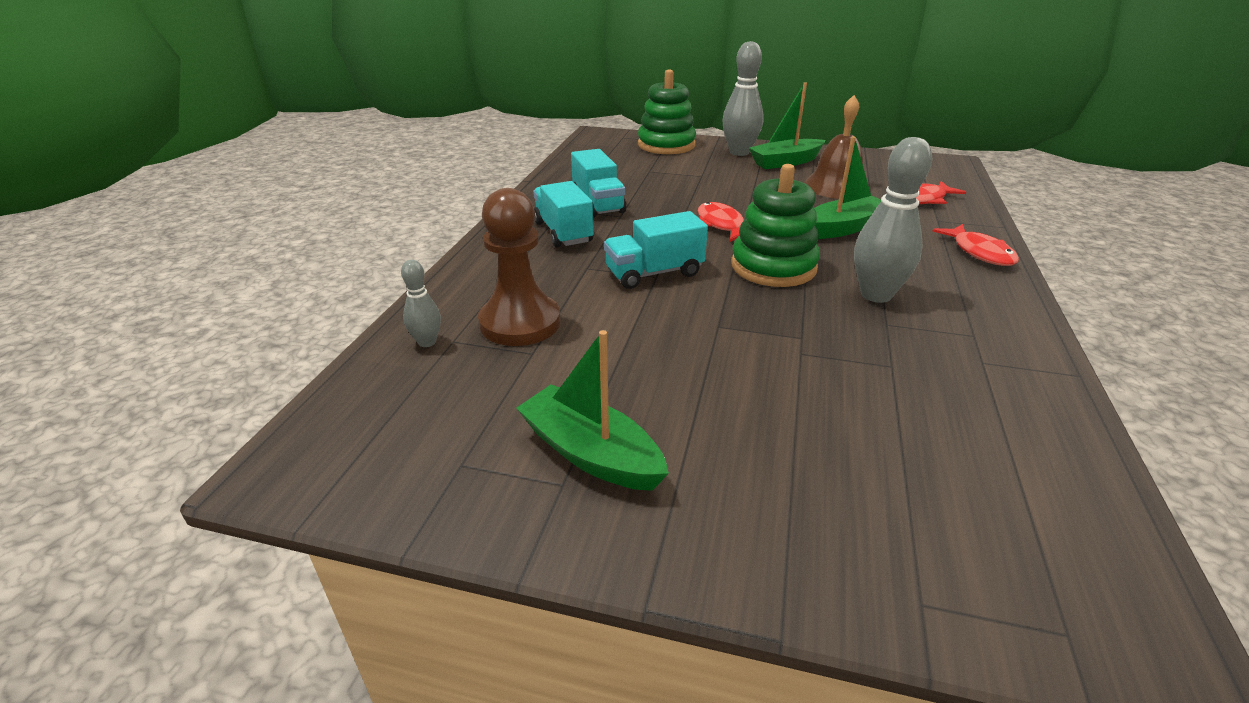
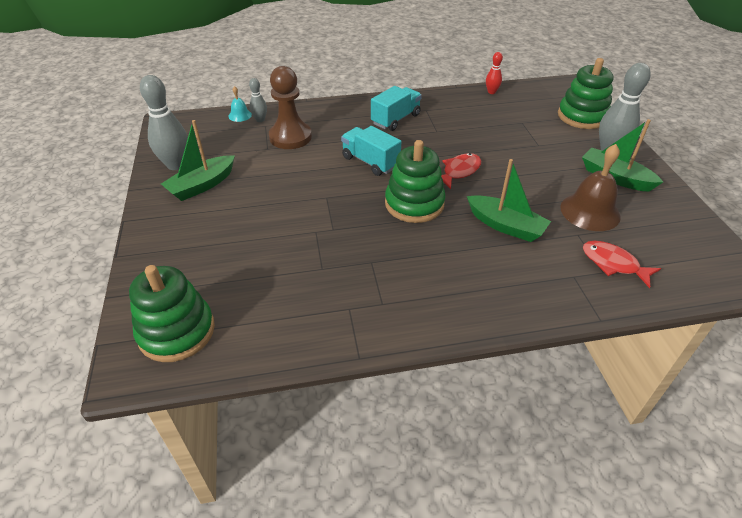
camera: 65 degrees right, 10 degrees up
green boat [516,330,669,491] -> green boat turned 150 degrees counterclockwise [161,120,235,201]
turquoise truck [571,149,626,217] -> none
grey bowling pin [854,137,932,303] -> grey bowling pin moved to [140,75,188,170]
red fish [933,224,1019,266] -> none
none -> green stacking toy [129,265,215,362]
none -> turquoise bell [228,86,252,122]
none -> red bowling pin [486,52,503,94]

